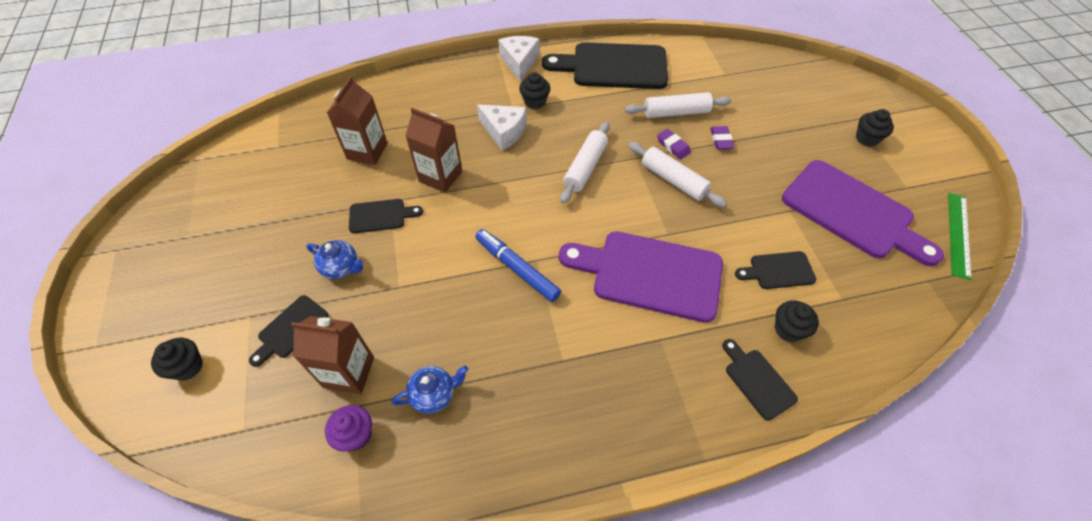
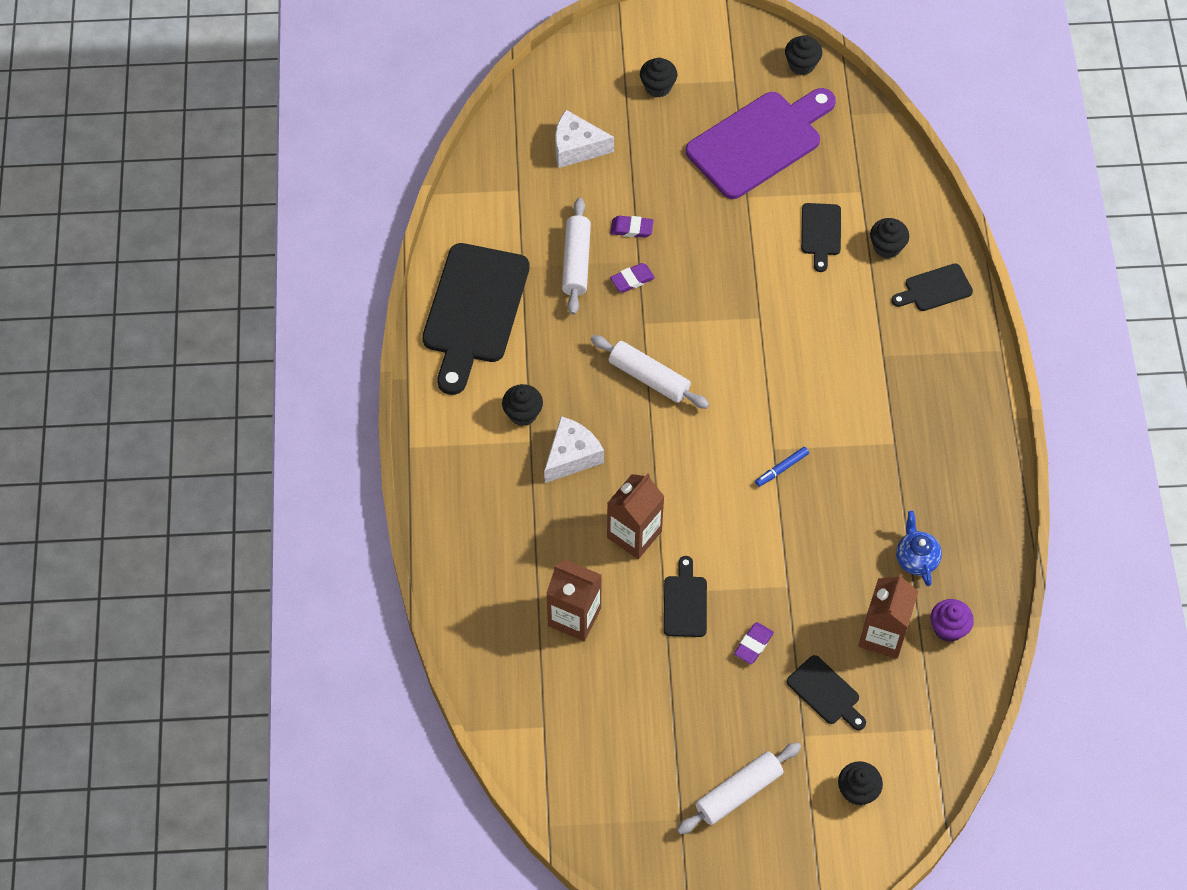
camera: 80 degrees left, 5 degrees up
blue teapot [306,240,363,279] -> purple eraser [734,622,774,664]
blue marker [475,229,561,302] -> blue marker [755,447,809,487], size x0.54
white cheese [498,36,540,81] -> white cheese moved to [555,110,614,168]
purple cutting board [559,231,723,323] -> none
white rolling pin [628,142,727,207] -> white rolling pin moved to [677,742,801,835]
green ruler [948,193,972,280] -> black cupcake [785,35,822,75]

